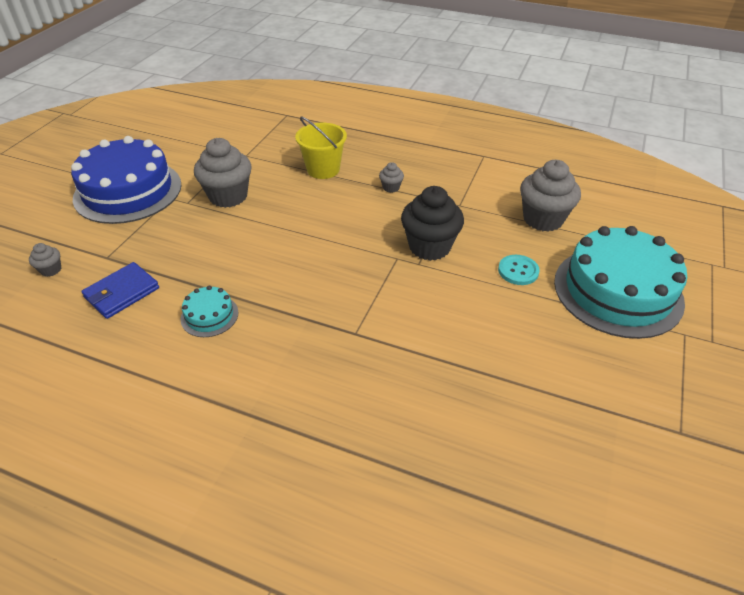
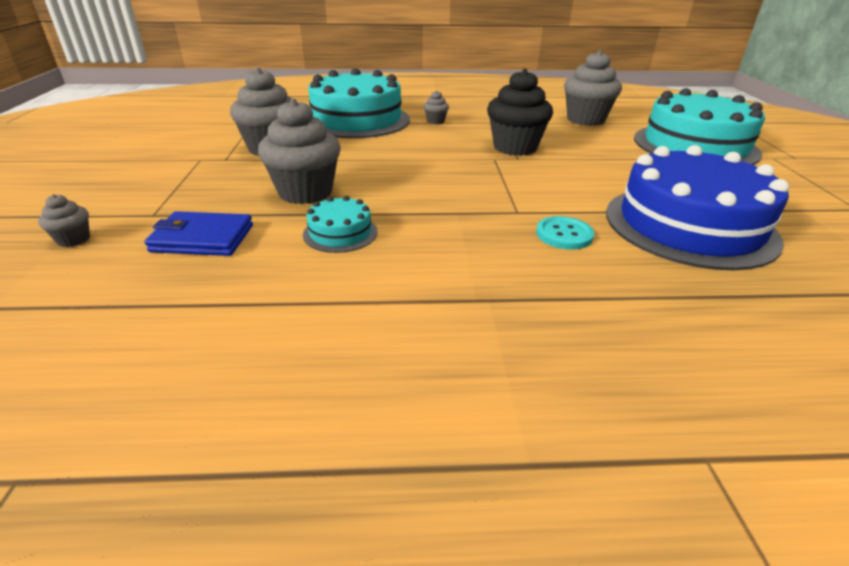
camera: 25 degrees left, 10 degrees down
blue cake [71,136,182,224] -> blue cake moved to [606,145,789,270]
blue wallet [81,262,159,319] -> blue wallet turned 75 degrees clockwise [144,211,253,256]
yellow bucket [295,116,347,179] -> turquoise cake [308,68,410,138]
turquoise button [498,255,540,285] -> turquoise button moved to [536,216,594,250]
none -> grey cupcake [258,98,341,204]

